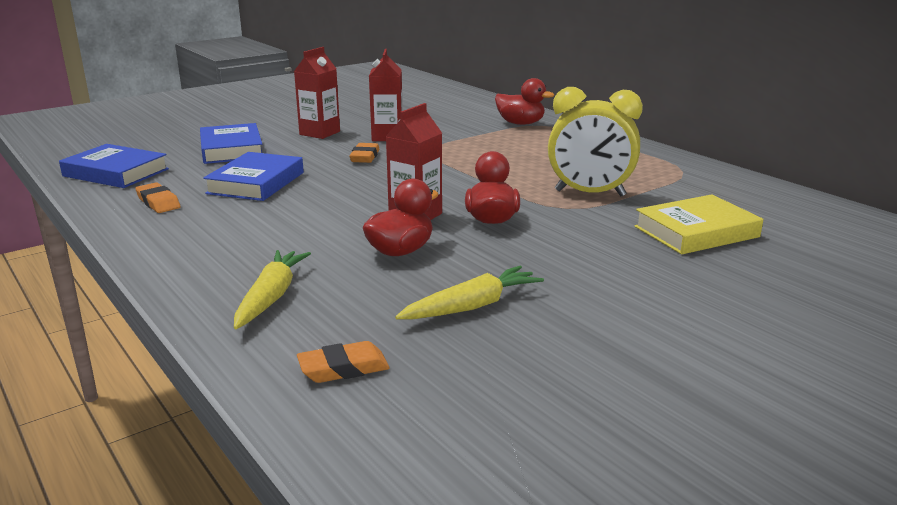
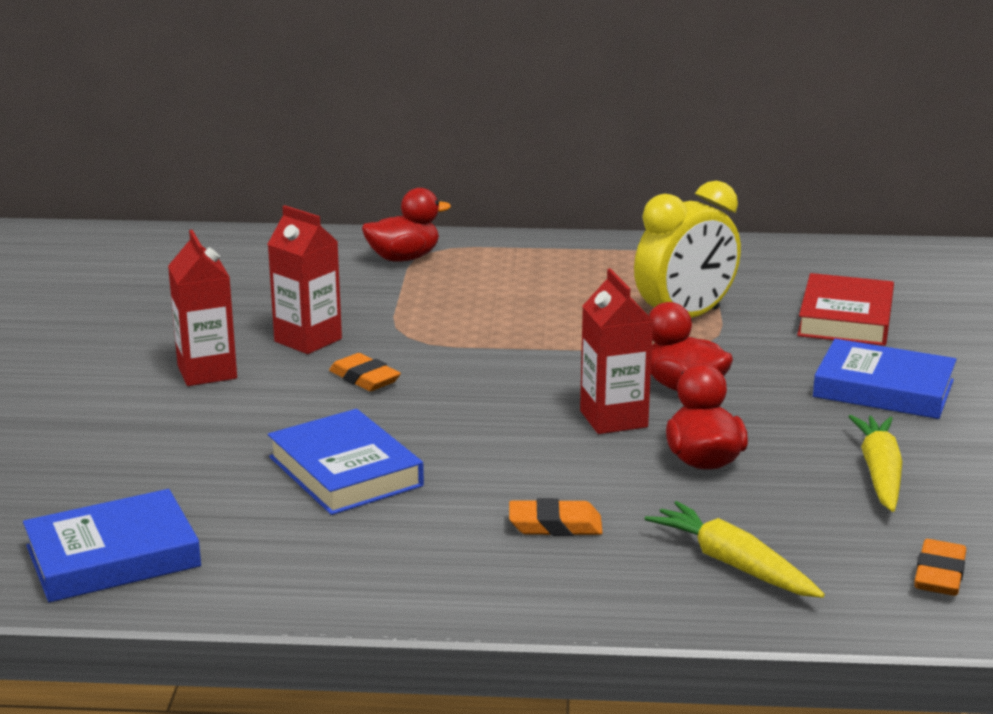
camera: 50 degrees left, 0 degrees up
orange eraser [135,182,181,213] -> orange eraser moved to [509,498,603,536]
blue book [200,123,262,164] -> blue book moved to [813,339,957,419]
yellow book [635,194,763,254] -> red book [797,273,894,346]

